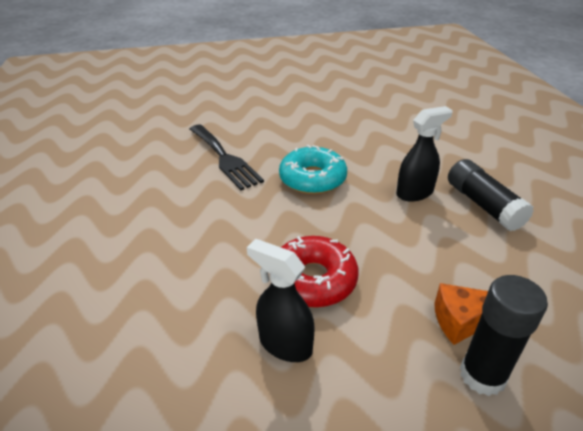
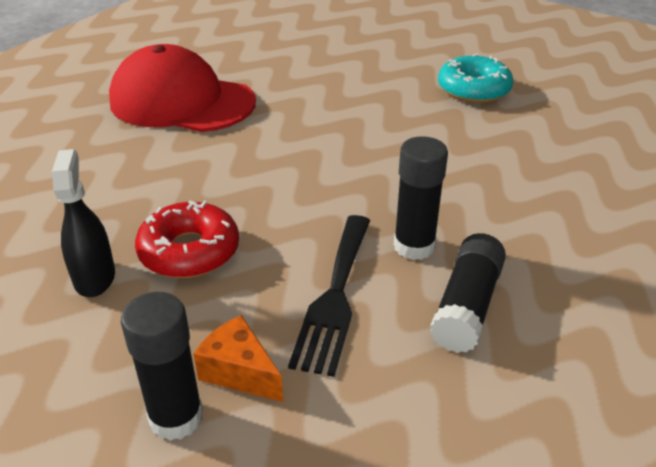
camera: 45 degrees right, 0 degrees up
black fork [190,124,264,190] -> black fork moved to [288,215,370,377]
turquoise donut [279,145,347,194] -> turquoise donut moved to [438,54,513,103]
black spray bottle [396,106,453,202] -> black glue stick [394,136,448,260]
none -> red cap [109,44,256,132]

